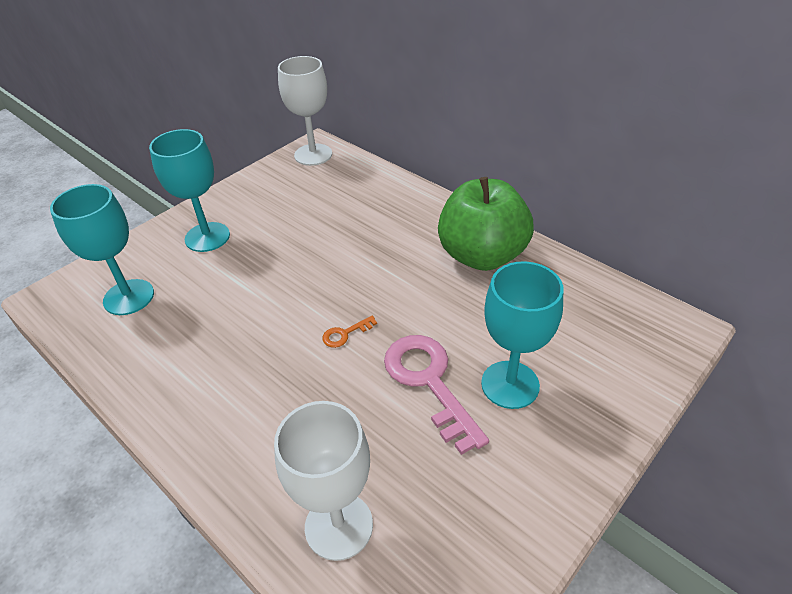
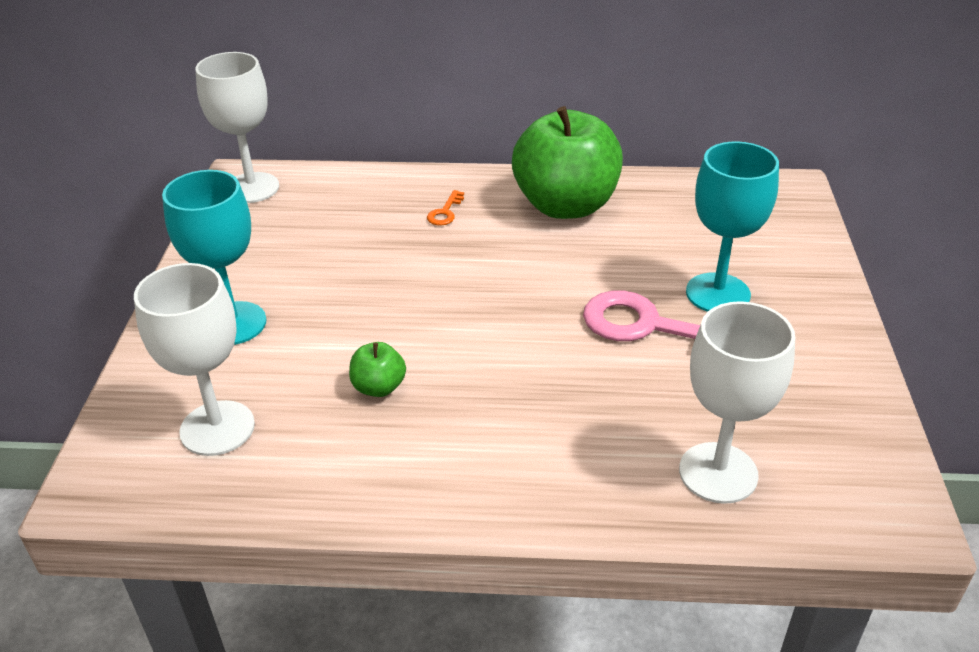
camera: 40 degrees left, 5 degrees down
turquoise goblet [50,184,154,315] -> white goblet [134,263,255,456]
orange key [323,316,377,348] -> orange key moved to [427,190,464,226]
none -> green apple [349,342,406,397]

